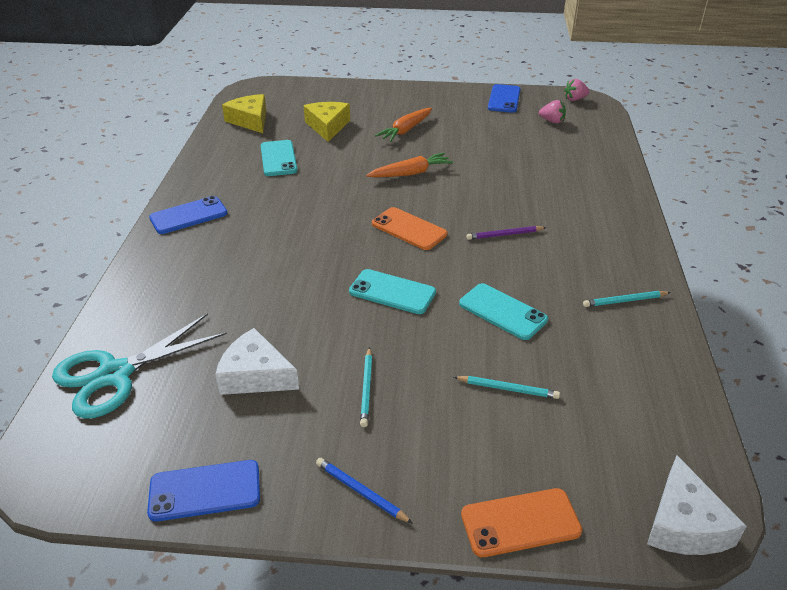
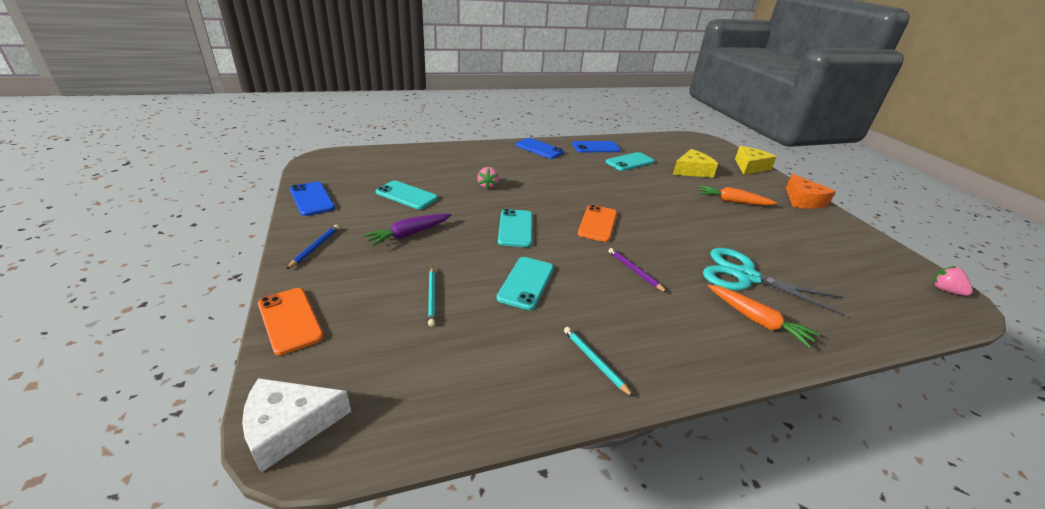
camera: 65 degrees right, 5 degrees down
turquoise scissors [52,313,227,418] -> turquoise scissors moved to [703,248,845,316]
white cheese [215,328,299,395] -> turquoise phone [376,181,438,210]
yellow cheese [222,94,266,133] -> yellow cheese moved to [735,146,777,175]
turquoise pencil [360,347,372,427] -> purple carrot [363,214,452,246]
orange carrot [366,153,453,178] -> orange carrot moved to [708,284,819,348]
blue phone [488,84,521,113] -> blue phone moved to [572,141,621,152]
pink strawberry [539,100,566,123] -> pink strawberry moved to [477,167,499,190]
none -> orange cheese [786,174,836,209]

